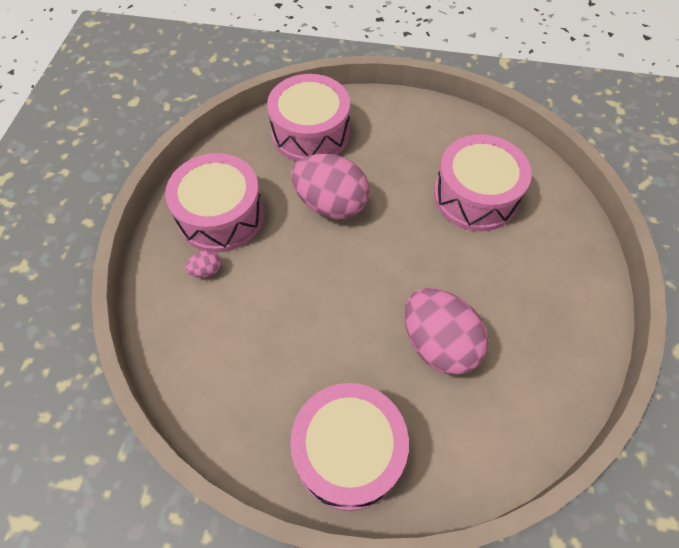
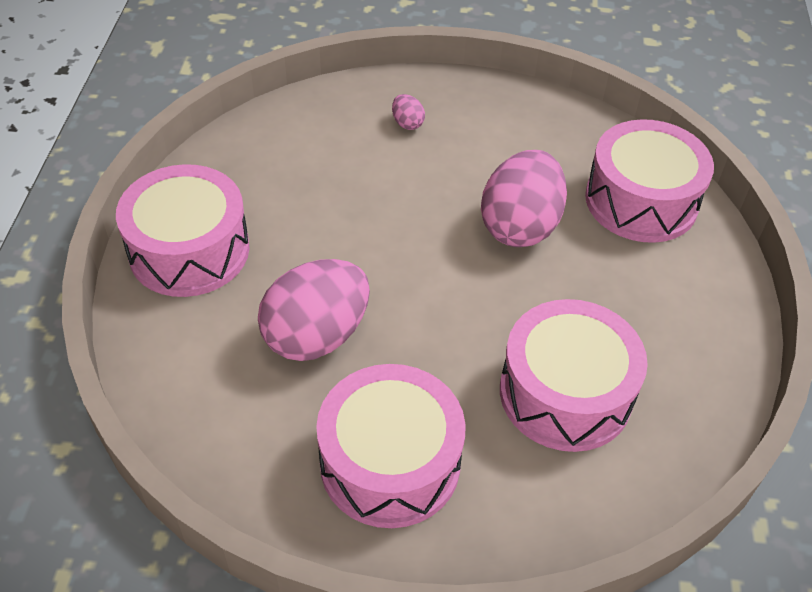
camera: 85 degrees right, 10 degrees down
pink drum [165,153,264,252] -> pink drum moved to [316,364,466,528]

